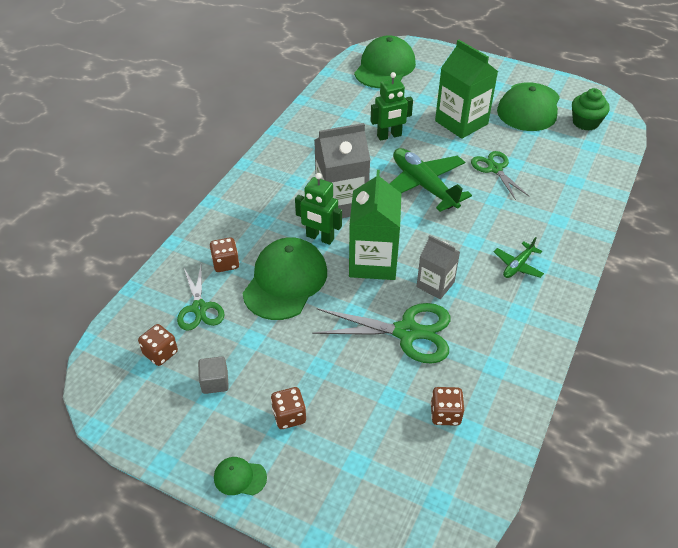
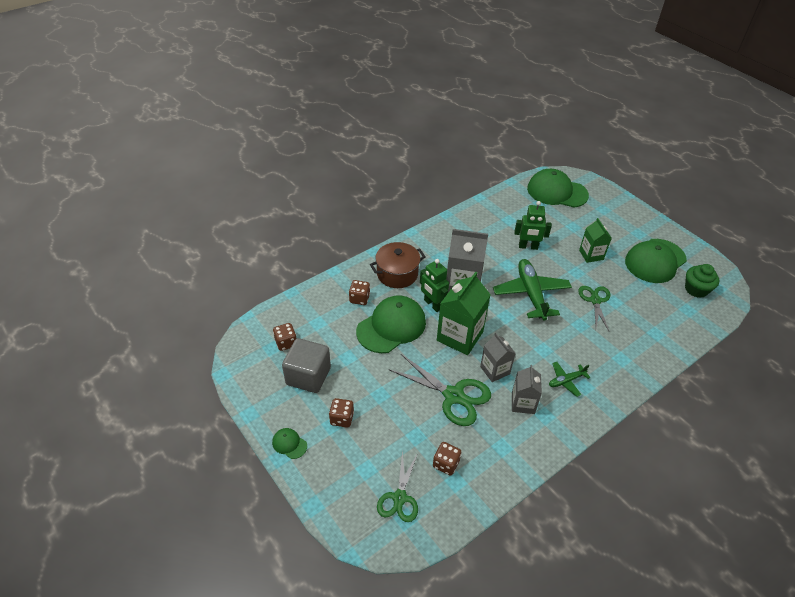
camera: 25 degrees right, 0 degrees up
green scissors [177,266,224,331] -> green scissors moved to [377,451,418,522]
grey cube [198,356,229,394] -> grey cube [282,338,331,393], size x1.94
green cap [354,35,416,88] -> green cap turned 120 degrees counterclockwise [527,169,589,207]
green carton [435,39,498,139] -> green carton [579,218,612,263], size x0.60
none -> brown pot [370,242,425,288]
none -> grey carton [512,365,542,414]

